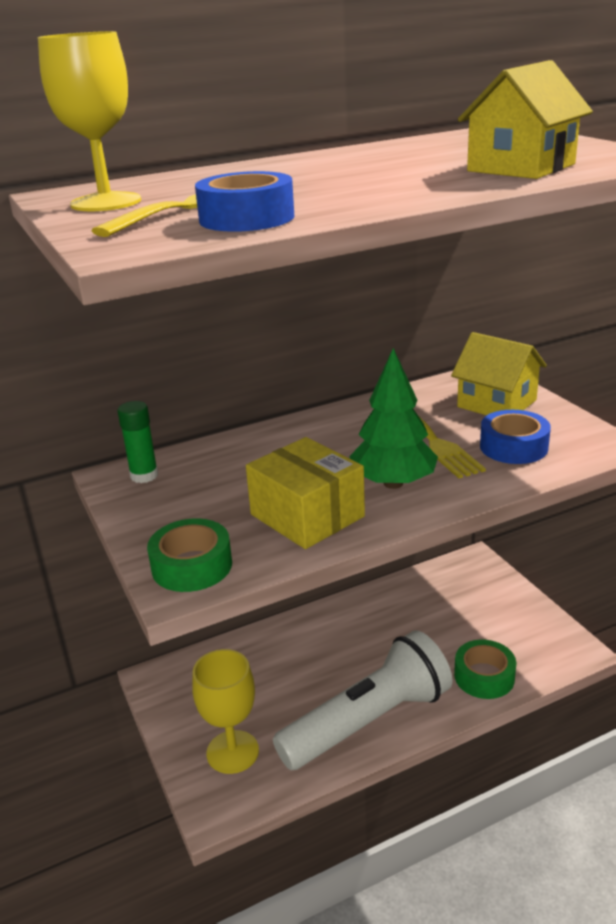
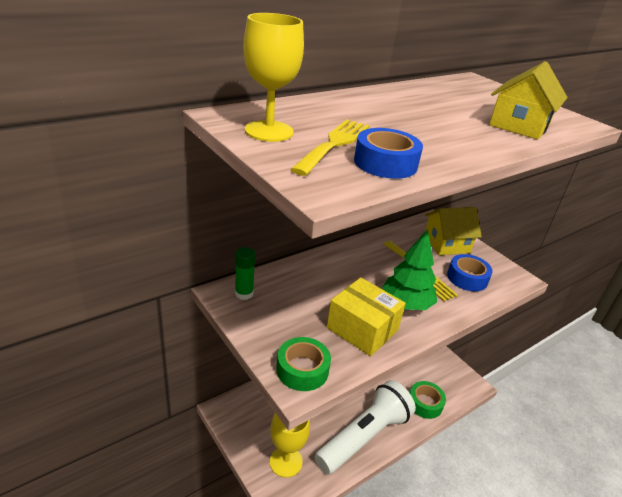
camera: 15 degrees left, 5 degrees up
yellow house [451,332,547,415] -> yellow house turned 45 degrees counterclockwise [425,207,482,255]

